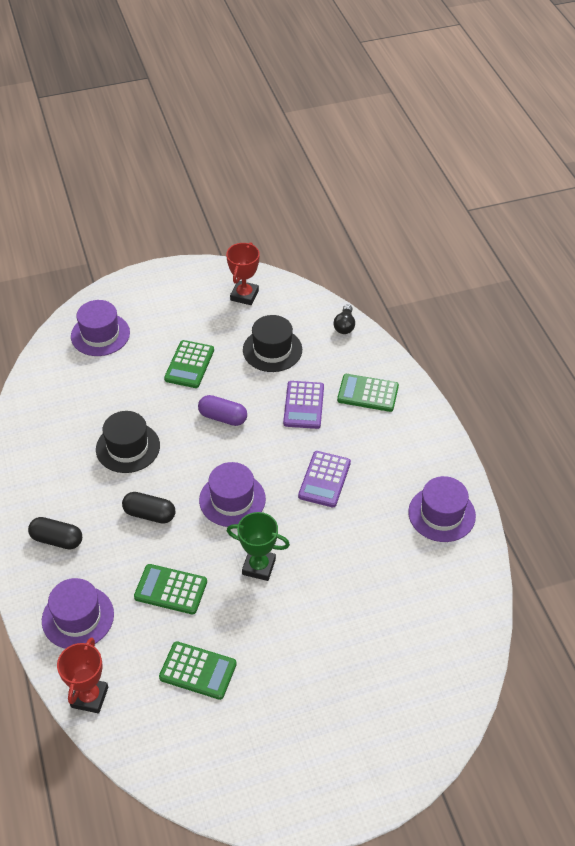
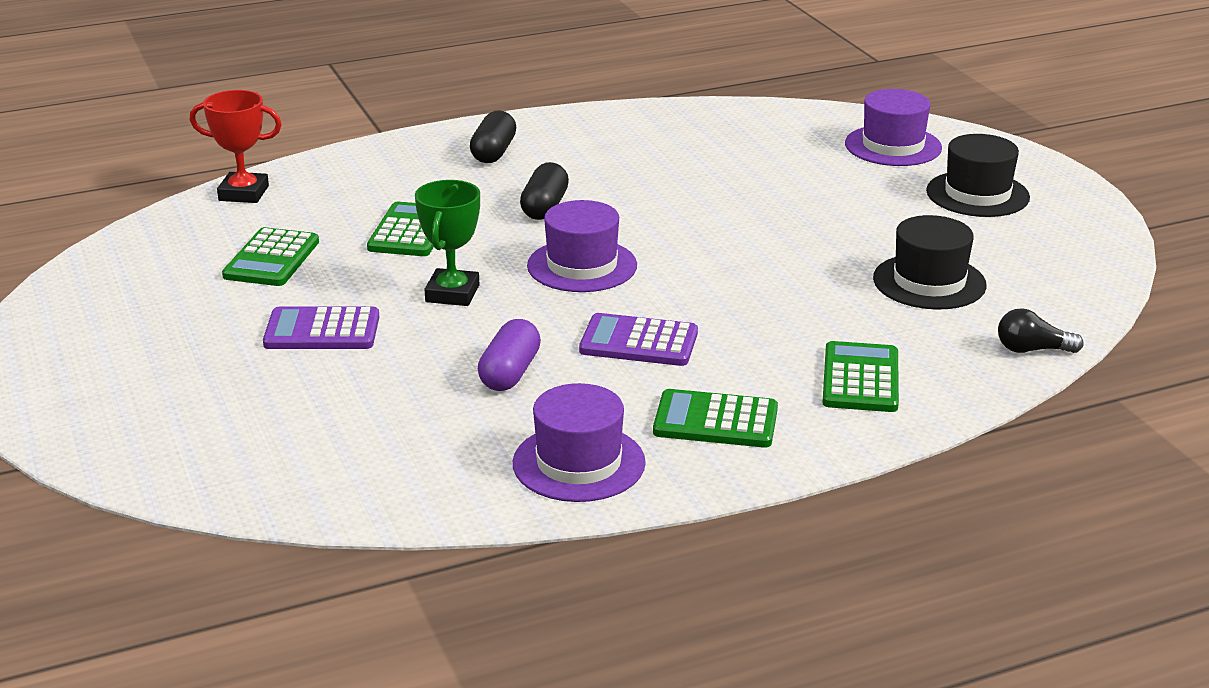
camera: 85 degrees right, 20 degrees down
purple hat [42,578,114,649] -> none
black hat [96,411,160,473] -> black hat moved to [926,134,1030,217]
green calculator [164,340,214,388] -> green calculator moved to [653,389,778,448]
purple capsule [198,395,247,426] -> purple capsule moved to [478,319,541,391]
red trophy [226,242,259,305] -> none
purple calculator [283,381,324,429] -> purple calculator moved to [263,306,379,349]

